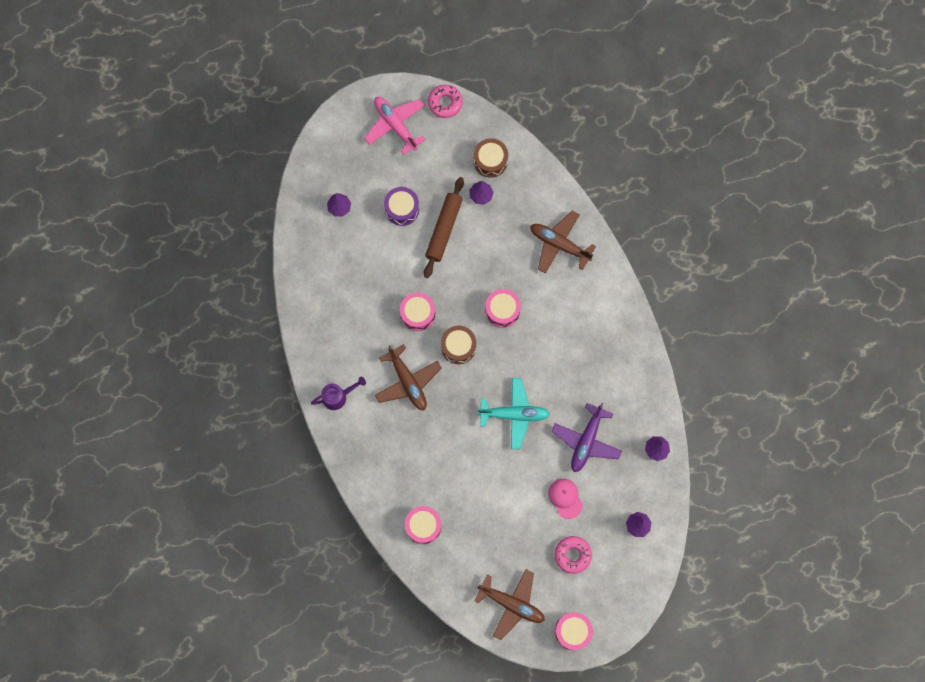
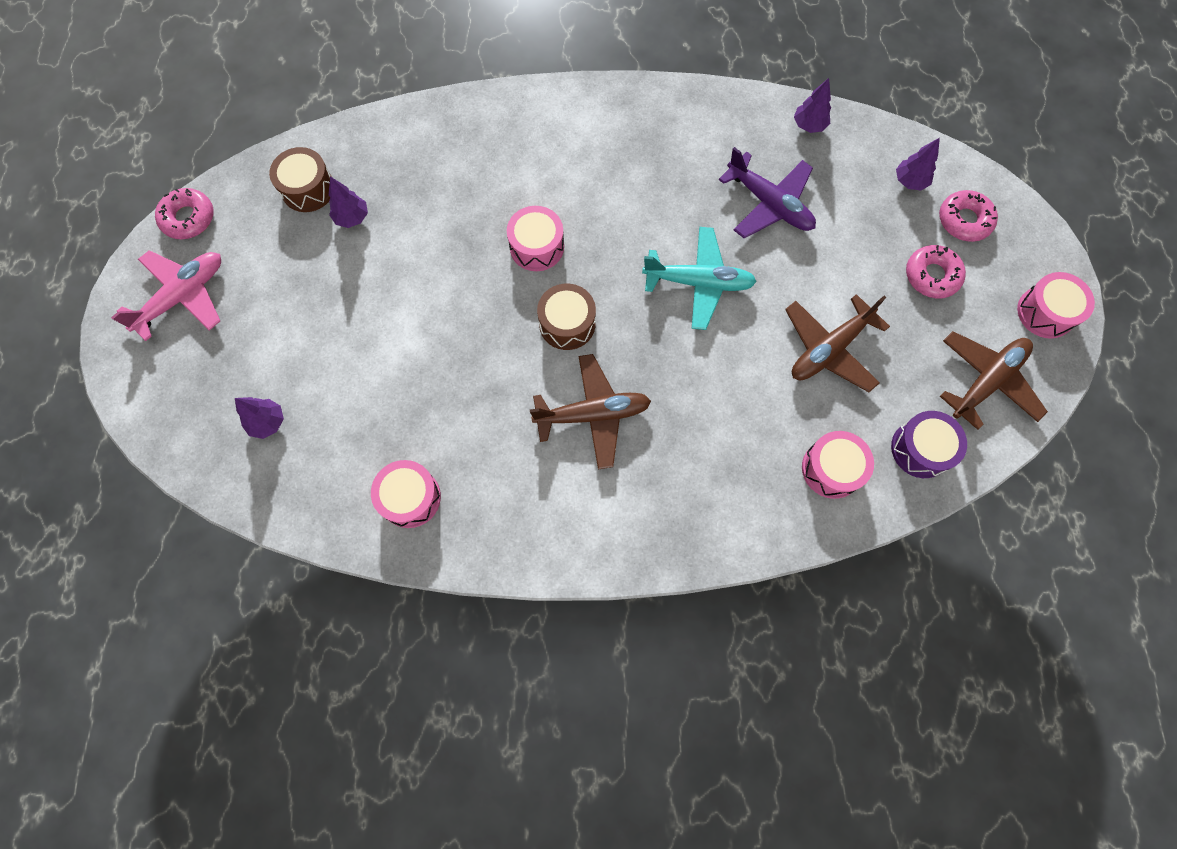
camera: 70 degrees left, 5 degrees down
purple watering can [311,377,366,410] -> none
pink plane [364,97,426,155] -> pink plane turned 150 degrees clockwise [111,250,221,341]
purple drum [384,187,419,226] -> purple drum moved to [891,411,967,478]
pink drum [400,292,435,331] -> pink drum moved to [371,460,441,528]
brown rolling pin [424,177,464,278] -> none
turquoise plane [478,378,550,449] -> turquoise plane turned 75 degrees clockwise [642,227,757,330]
brown plane [530,211,596,274] -> brown plane moved to [785,294,890,392]
pink cap [548,479,583,519] -> none
none -> pink donut [939,190,998,242]

